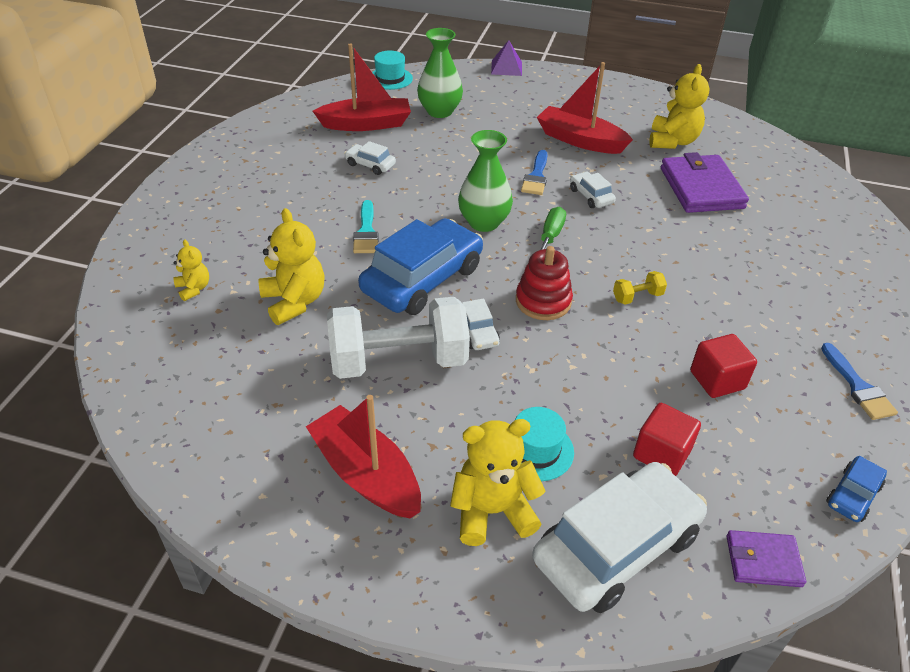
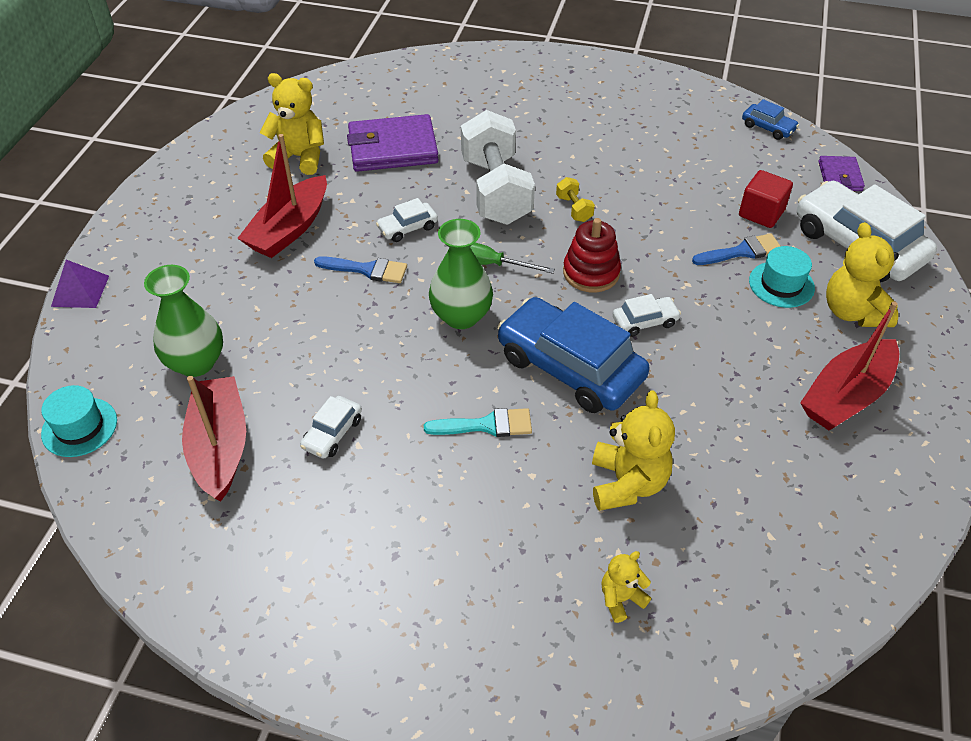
camera: 90 degrees left, 5 degrees up
yellow teddy bear [259,208,325,325] -> yellow teddy bear turned 120 degrees clockwise [592,390,675,511]
white dumbbell [327,297,470,379] -> white dumbbell moved to [461,110,535,225]
red cube [690,334,757,398] -> none
blue brush [821,343,898,420] -> blue brush moved to [692,233,780,265]

